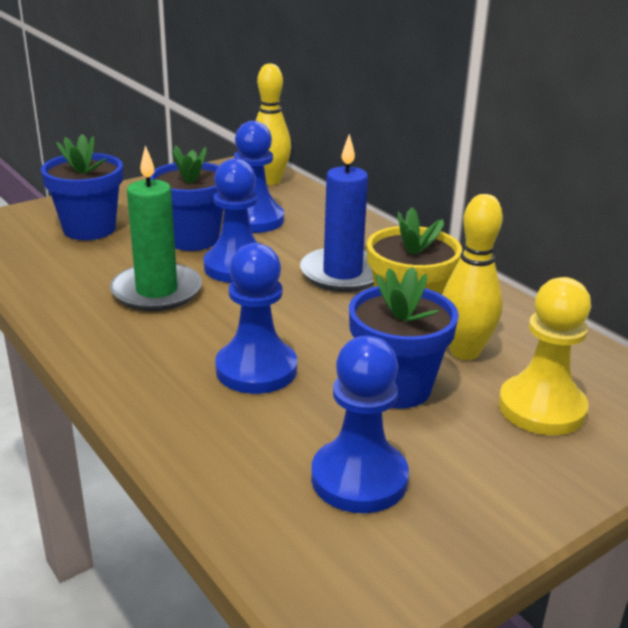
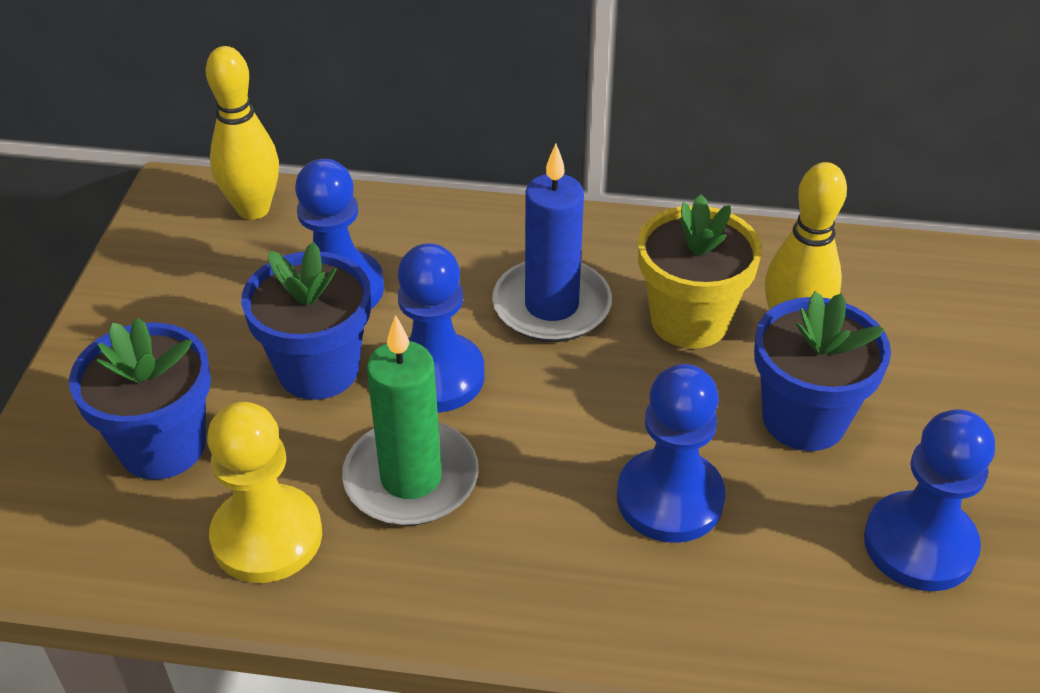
camera: 45 degrees left, 15 degrees up
yellow pawn [499,277,591,435] -> yellow pawn moved to [207,402,322,583]

